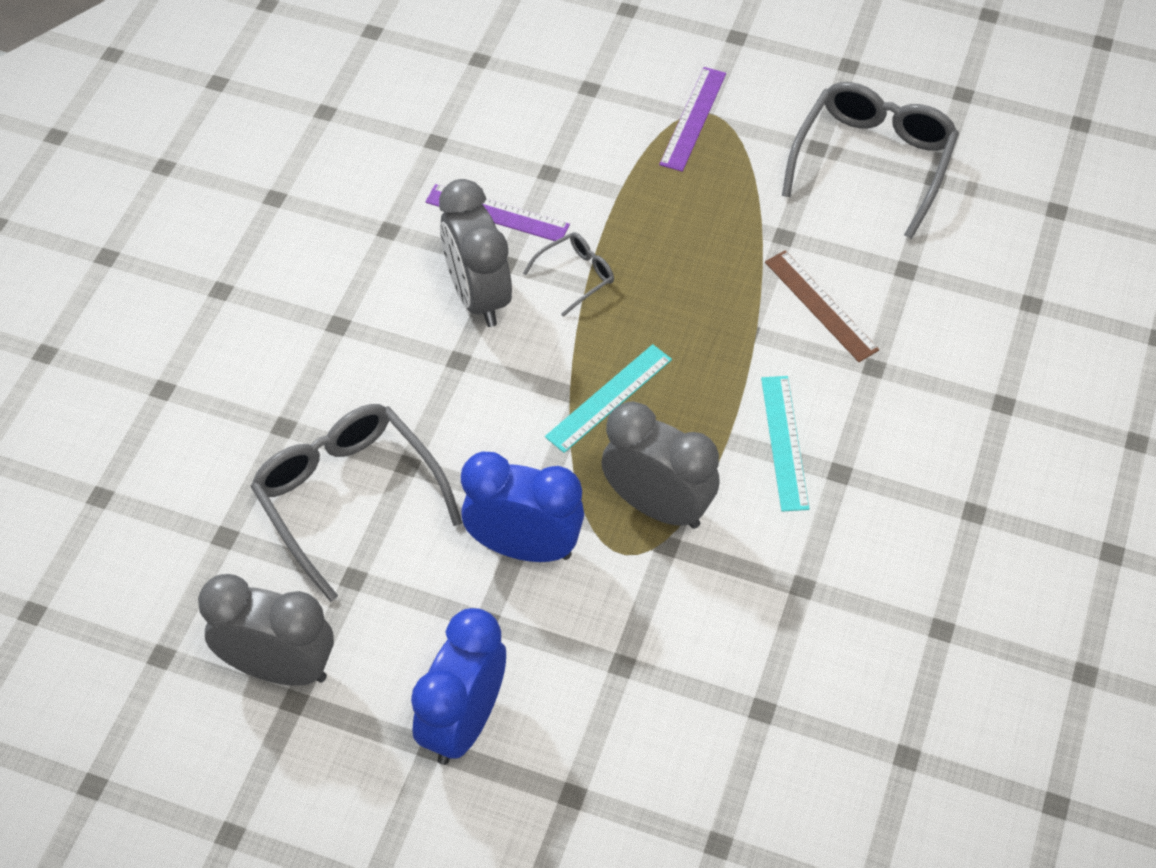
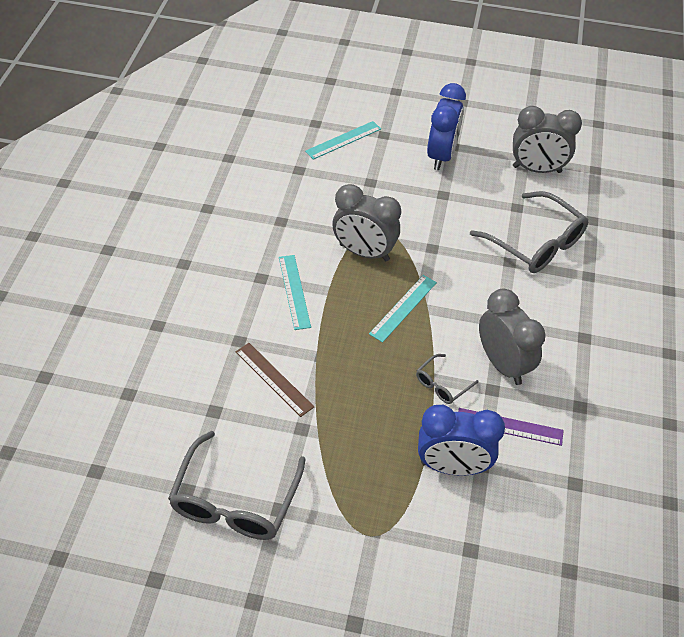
camera: 170 degrees right, 5 degrees down
blue clock [461,452,584,562] -> blue clock moved to [418,405,505,476]
purple ruler [659,67,726,172] -> none
none -> turquoise ruler [305,121,381,160]

